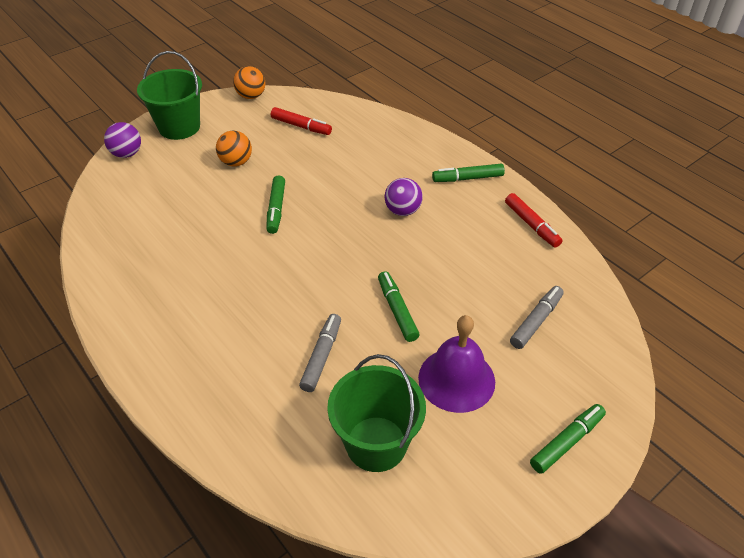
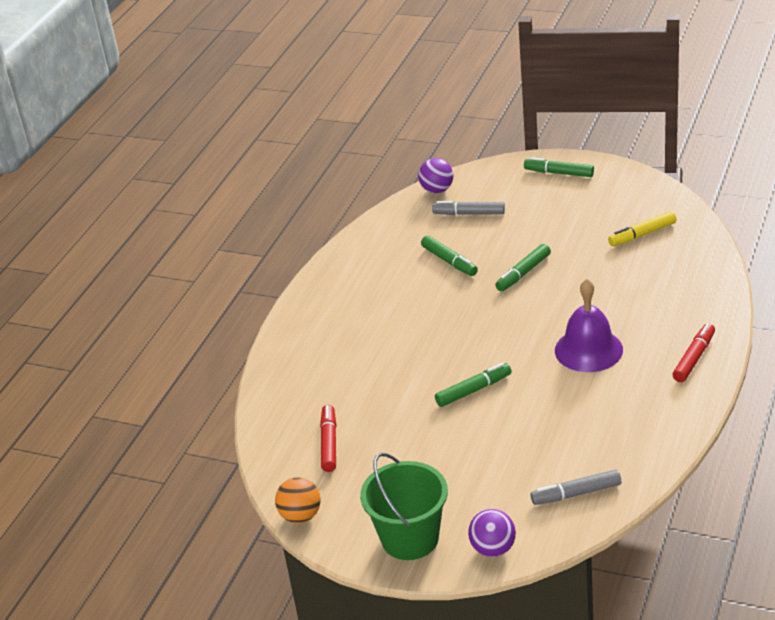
camera: 115 degrees left, 10 degrees down
orange ball [216,131,252,166] -> none
grey marker [299,314,341,392] -> grey marker moved to [531,469,621,505]
green bucket [327,354,426,472] -> yellow marker [608,211,677,246]
purple ball [385,178,422,216] -> purple ball moved to [418,158,453,193]
purple bell [418,315,495,413] -> purple bell moved to [555,279,623,372]
green marker [432,164,505,182] -> green marker moved to [421,236,478,276]
red marker [505,193,562,248] -> red marker moved to [672,323,715,382]

